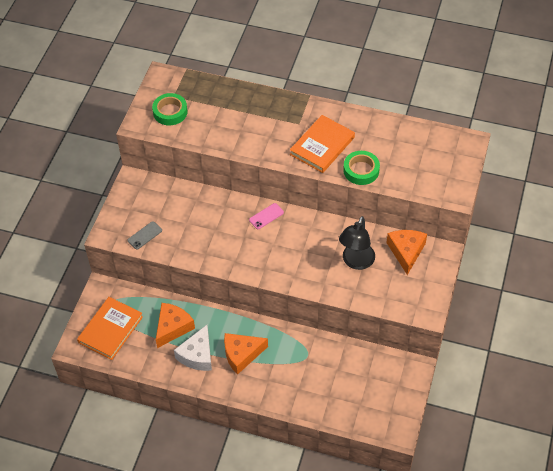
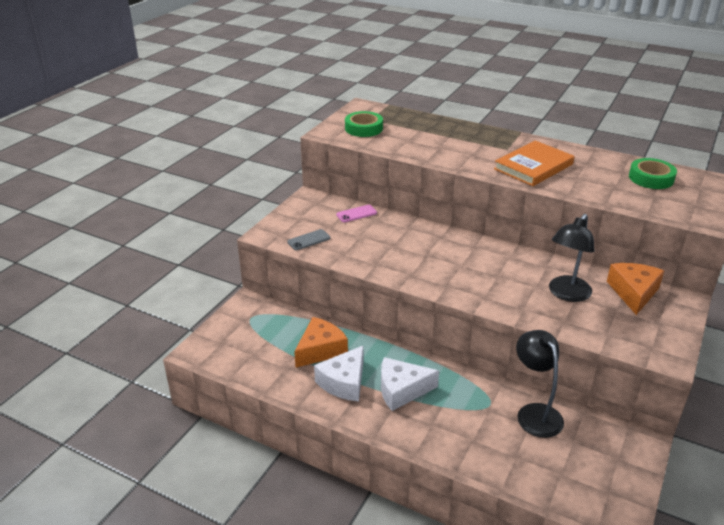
camera: 10 degrees right, 20 degrees down
orange book [77,297,143,360] -> none
orange cheese [224,333,268,375] -> white cheese [381,357,439,411]
pink phone [249,203,284,229] -> pink phone moved to [336,205,377,223]
green tape [343,151,380,185] -> green tape moved to [629,158,677,189]
none -> black lamp [516,330,564,438]

